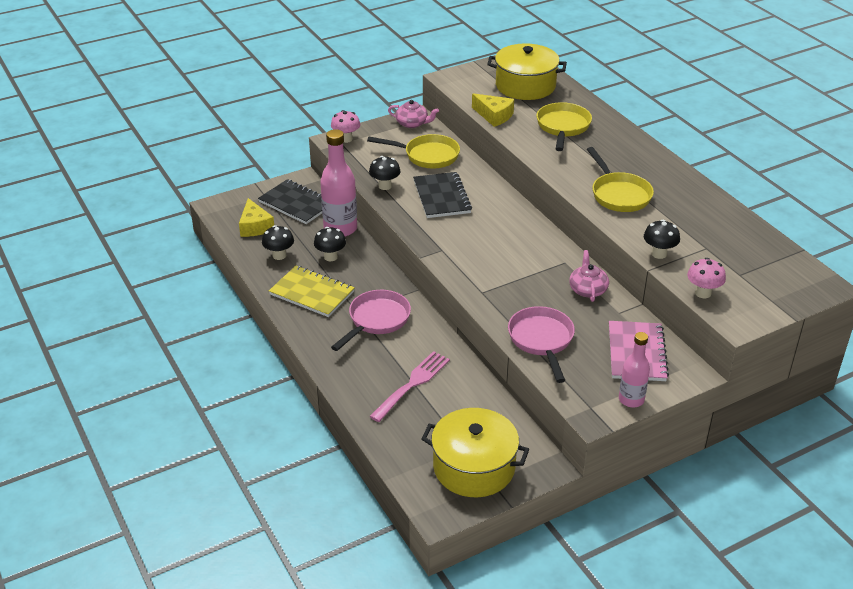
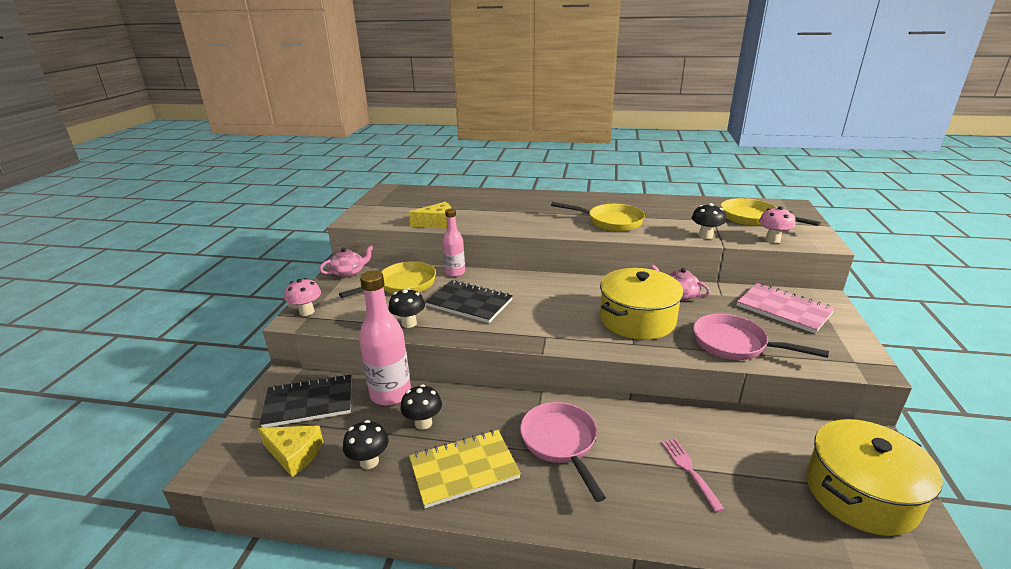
camera: 50 degrees left, 10 degrees down
pink fork [369,351,450,422] -> pink fork [661,438,724,512], size x0.66
yellow pot [487,43,567,100] -> yellow pot moved to [600,268,684,340]
yellow pan [536,102,592,151] -> yellow pan moved to [720,198,821,226]
pink bottle [619,332,650,407] -> pink bottle moved to [442,209,465,277]

